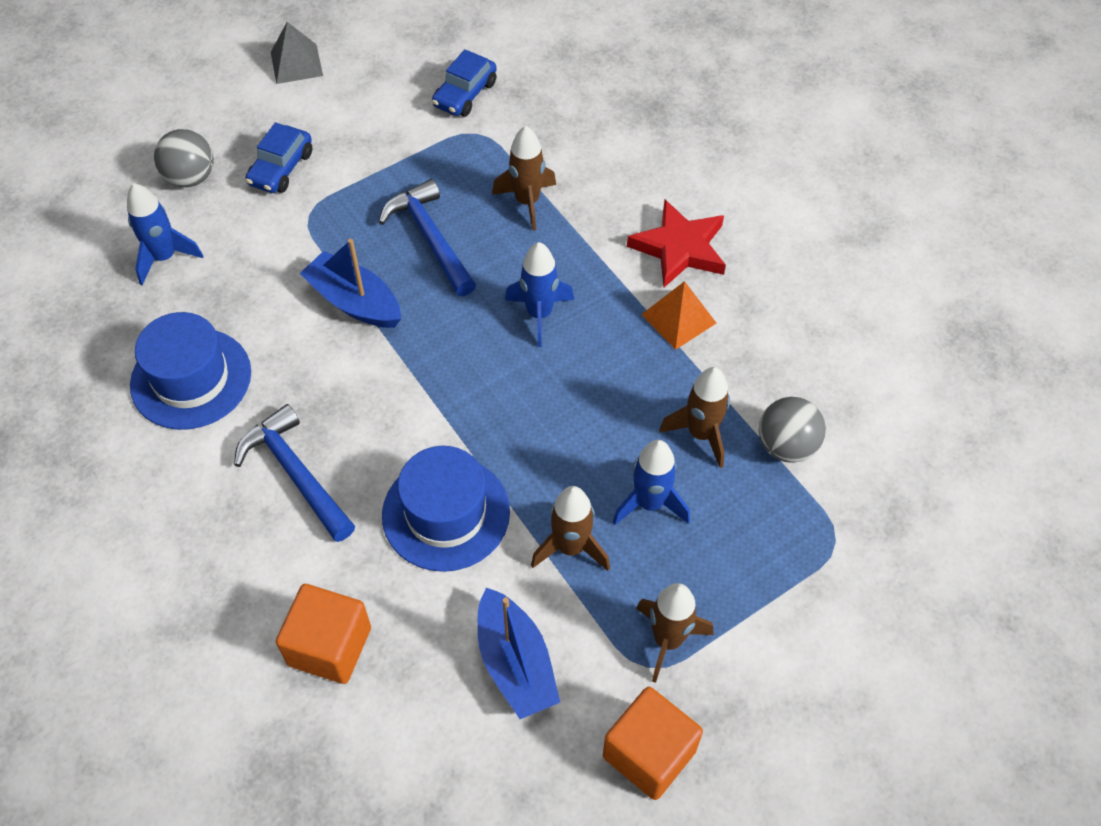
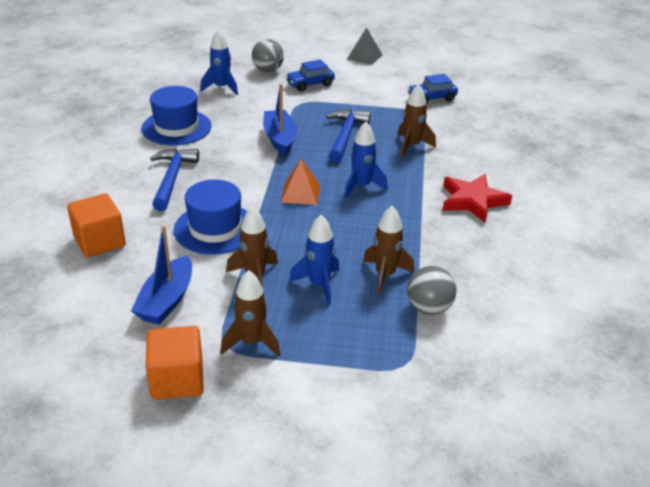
camera: 40 degrees right, 20 degrees down
orange pyramid [641,281,716,350] -> orange pyramid moved to [281,159,320,205]

